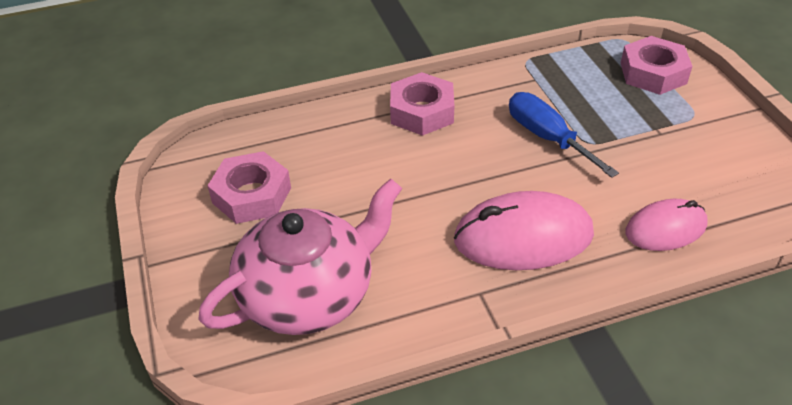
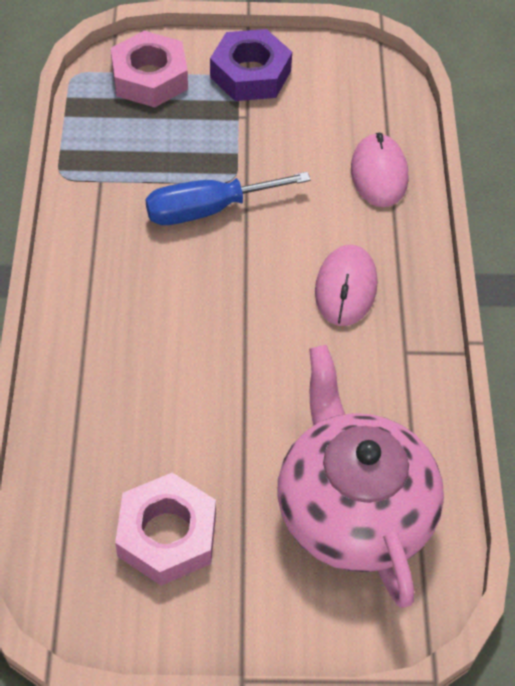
camera: 75 degrees left, 10 degrees up
pink nut [390,72,454,136] -> none
pink mouse [454,191,594,270] -> pink mouse [315,245,378,326], size x0.63
none -> purple nut [210,29,292,101]

